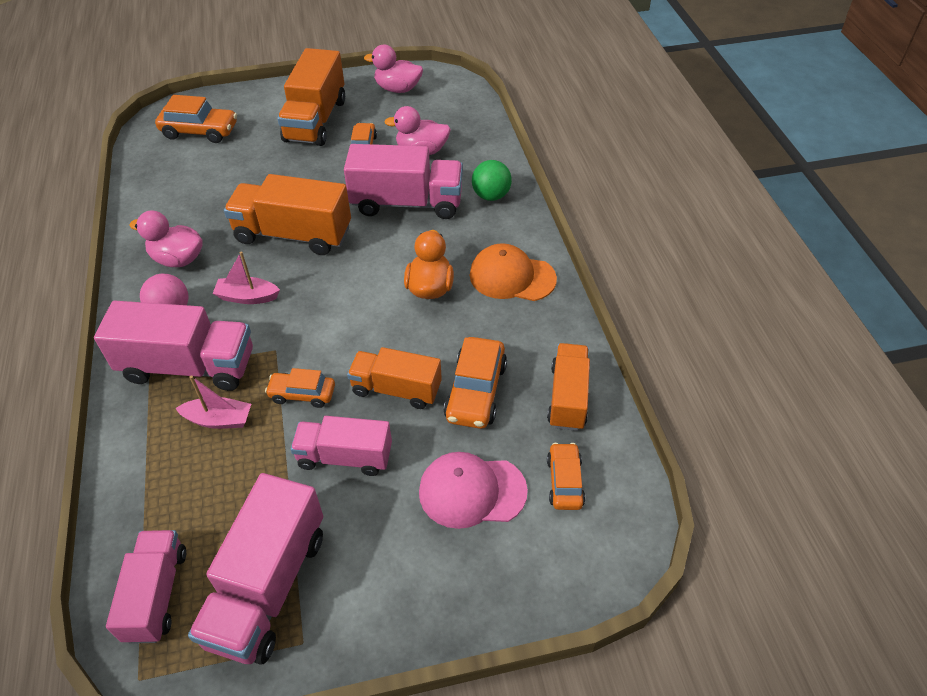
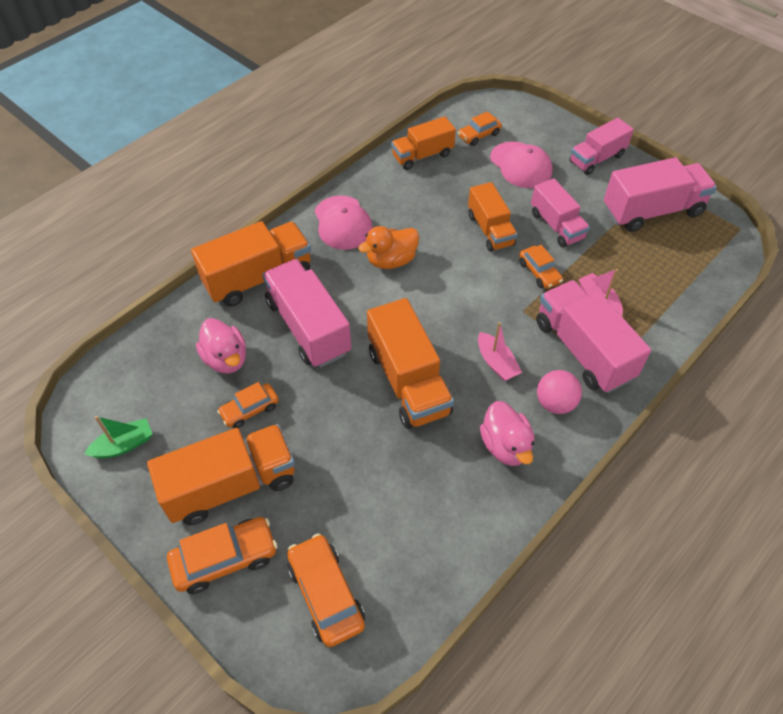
camera: 125 degrees left, 5 degrees up
pink truck [106,530,186,644] -> pink truck moved to [569,118,634,175]
pink duck [364,45,423,93] -> green boat [84,416,152,459]
orange car [444,337,507,429] -> orange car moved to [167,517,278,594]
orange cap [470,243,557,301] -> pink cap [315,195,373,250]
green ball [472,160,512,201] -> orange truck [191,221,311,306]

